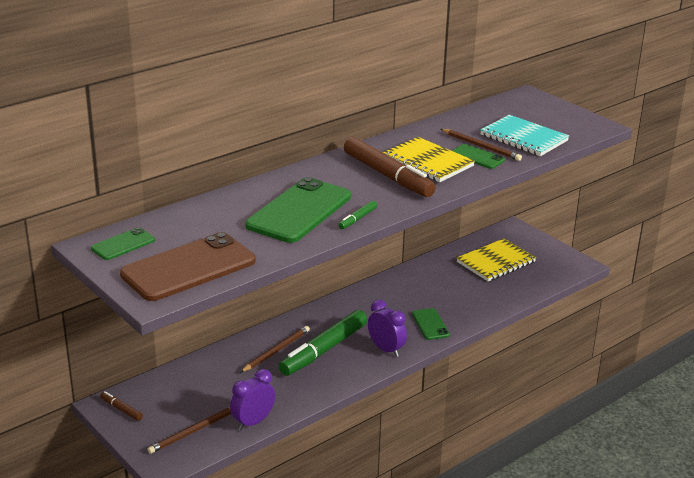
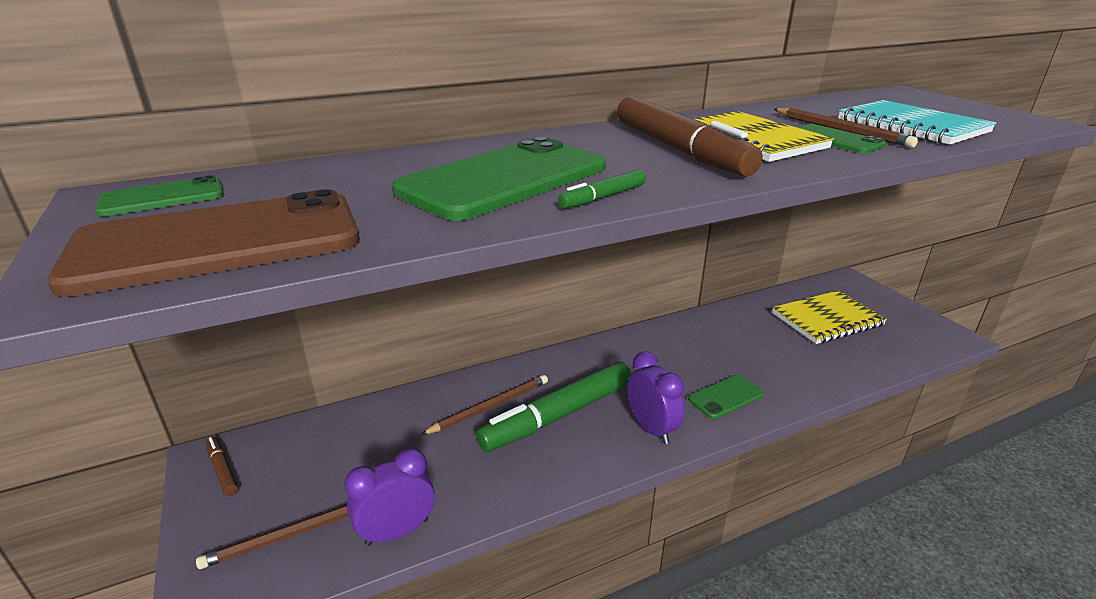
camera: 15 degrees right, 0 degrees up
green phone [412,308,450,340] -> green phone turned 60 degrees clockwise [688,375,764,419]

